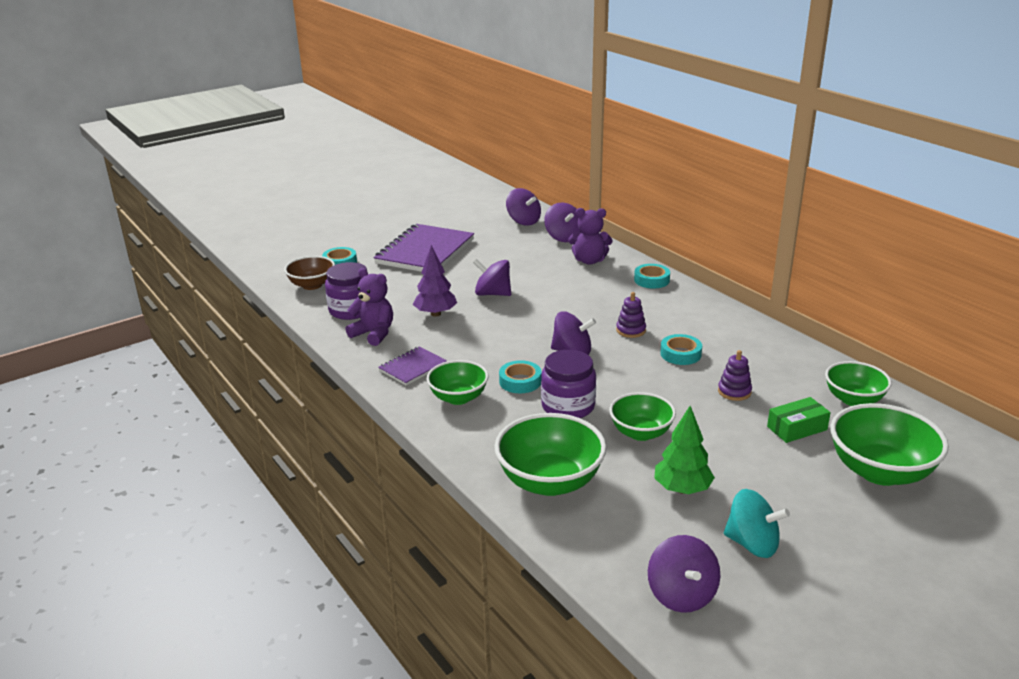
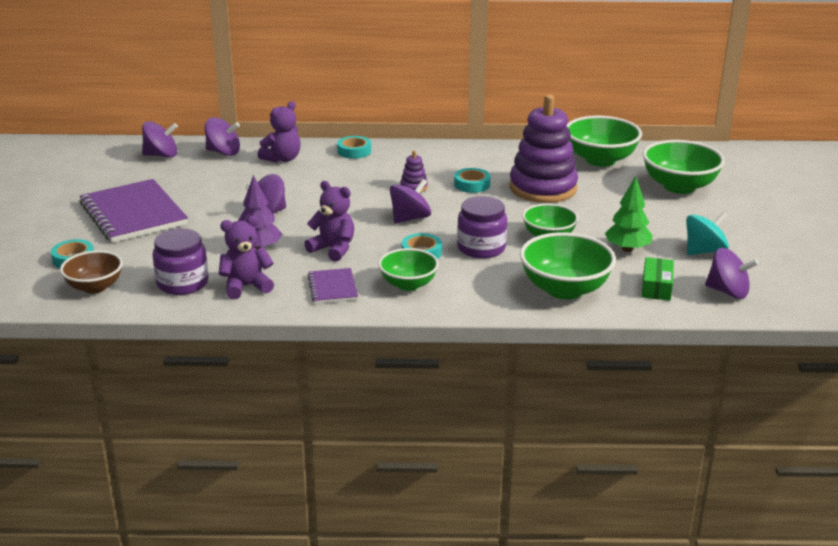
camera: 55 degrees left, 0 degrees up
purple stacking toy [718,350,752,401] -> purple stacking toy [509,94,578,203], size x2.46
green box [767,397,831,443] -> green box moved to [642,257,674,301]
green bowl [825,361,892,406] -> green bowl [567,116,642,166], size x1.56
none -> purple teddy bear [304,181,354,262]

